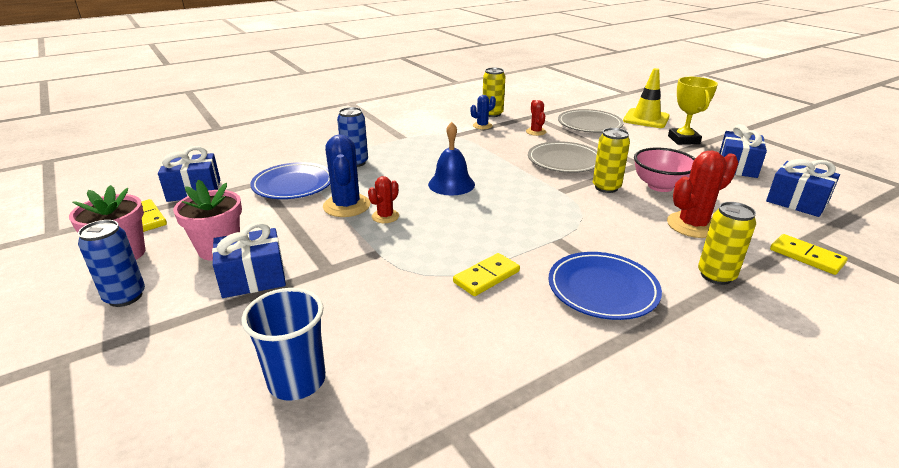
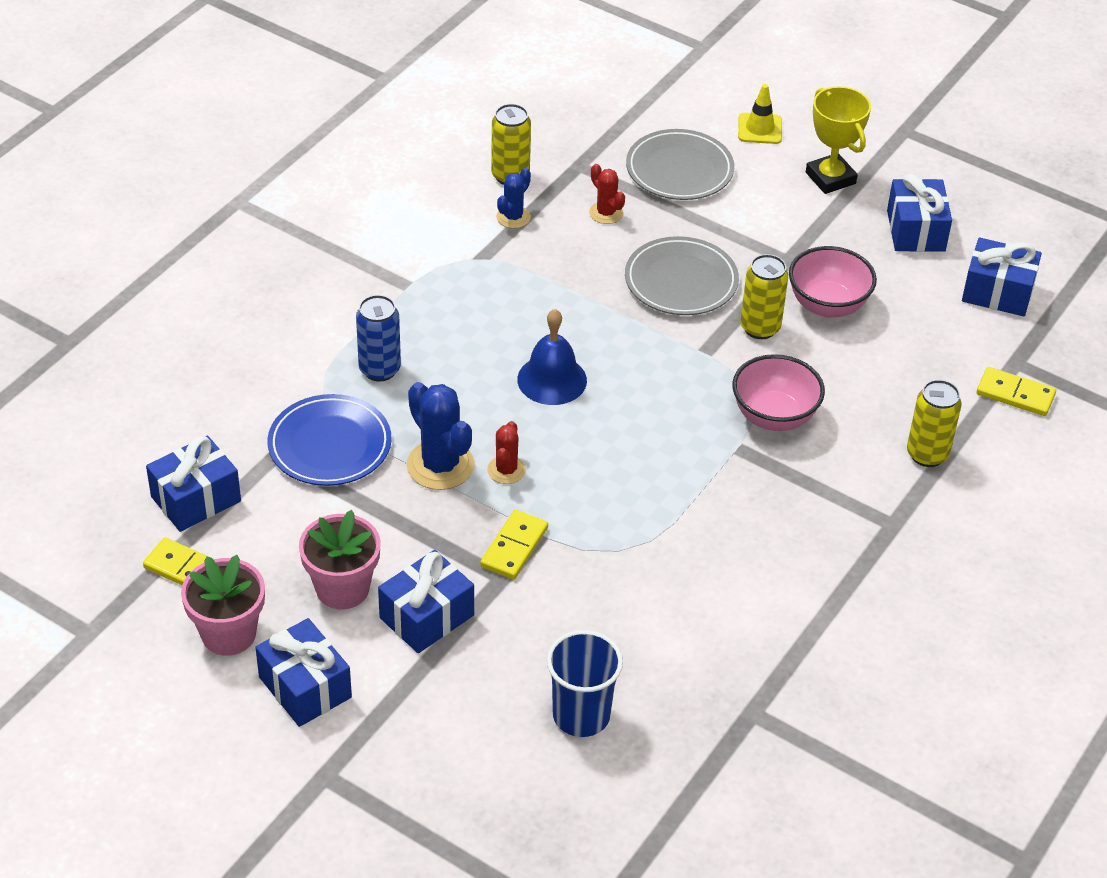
camera: 25 degrees left, 15 degrees up
blue can [78,220,145,307] -> blue gift [255,618,352,727]
yellow domino [453,253,520,296] -> yellow domino moved to [480,510,548,579]
blue plate [548,252,662,320] -> none
yellow traffic cone [623,68,670,128] -> yellow traffic cone [738,84,782,144], size x0.64
red cactus [667,151,738,238] -> none
none -> pink bowl [732,354,825,431]

